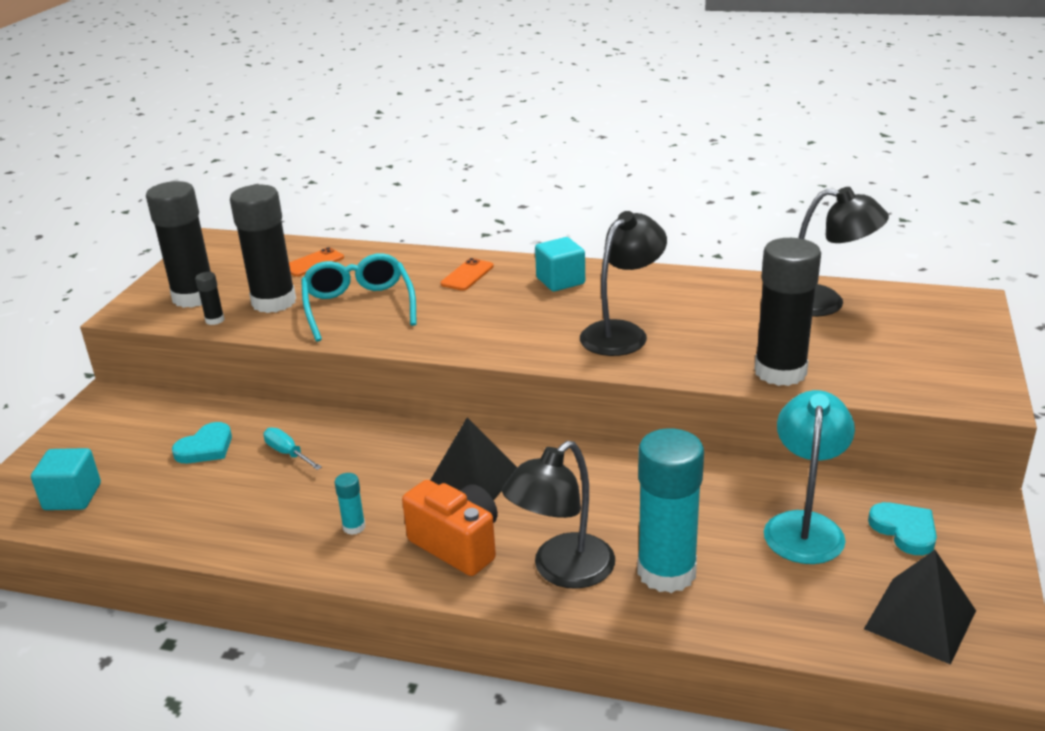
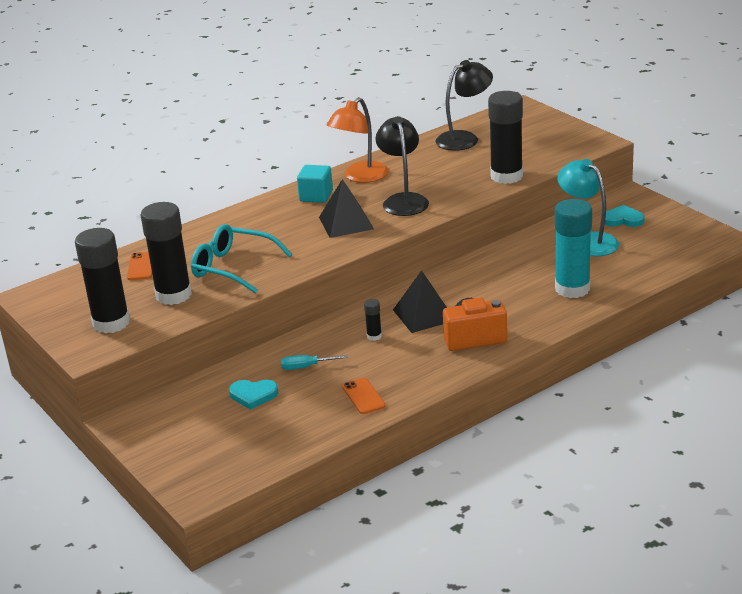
camera: 50 degrees left, 0 degrees up
turquoise cube [31,448,101,510] -> none
turquoise heart [172,422,232,463] -> turquoise heart turned 105 degrees clockwise [229,379,278,410]
black glue stick [195,272,224,325] -> black glue stick moved to [364,299,382,341]
turquoise glue stick [335,473,365,535] -> none
orange phone [441,258,494,291] -> orange phone moved to [342,378,385,414]
black lamp [502,441,615,589] -> none
black pyramid [864,550,976,665] -> black pyramid moved to [319,179,374,238]
none -> orange lamp [327,97,389,183]

